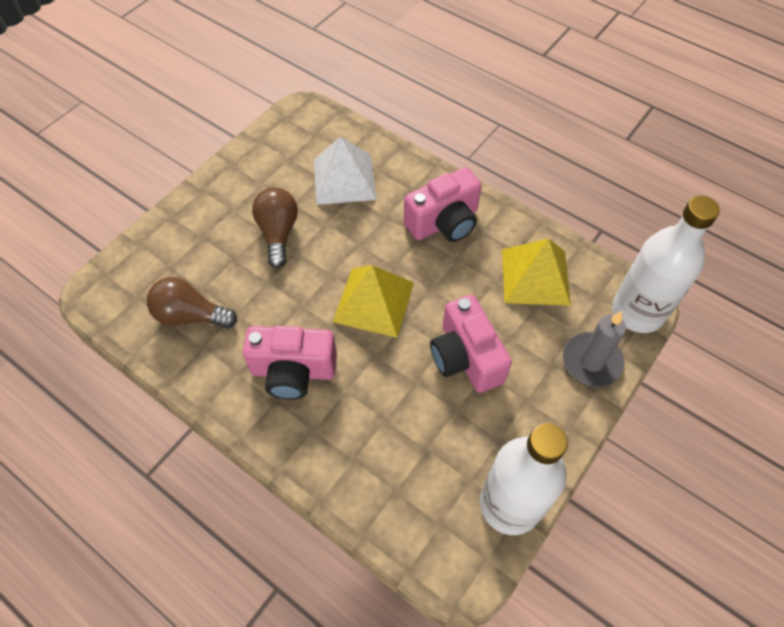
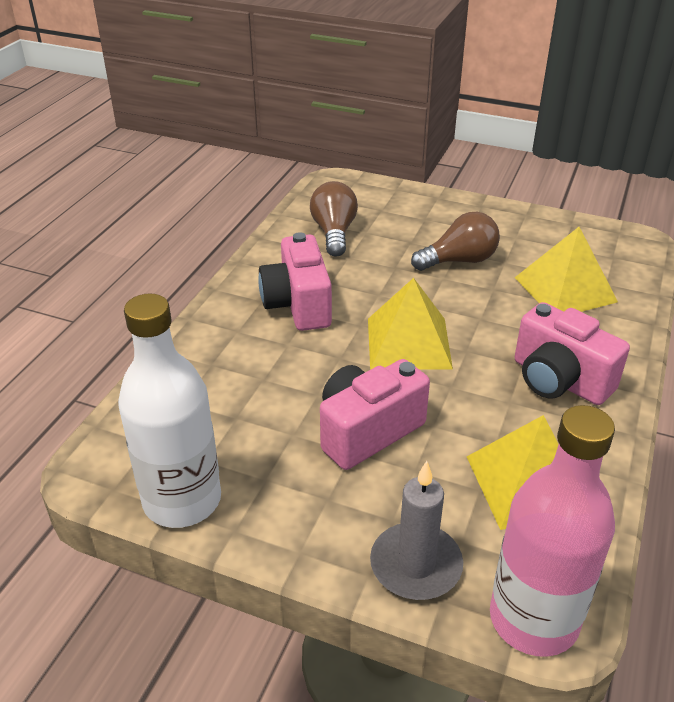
camera: 75 degrees right, 20 degrees down
white pyramid [314,137,377,205] -> yellow pyramid [515,227,618,312]
white bottle [612,196,720,333] -> pink bottle [490,405,615,657]

